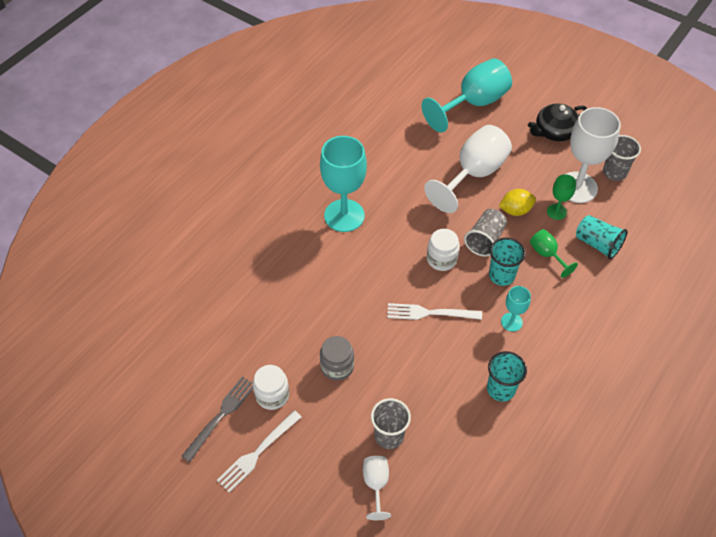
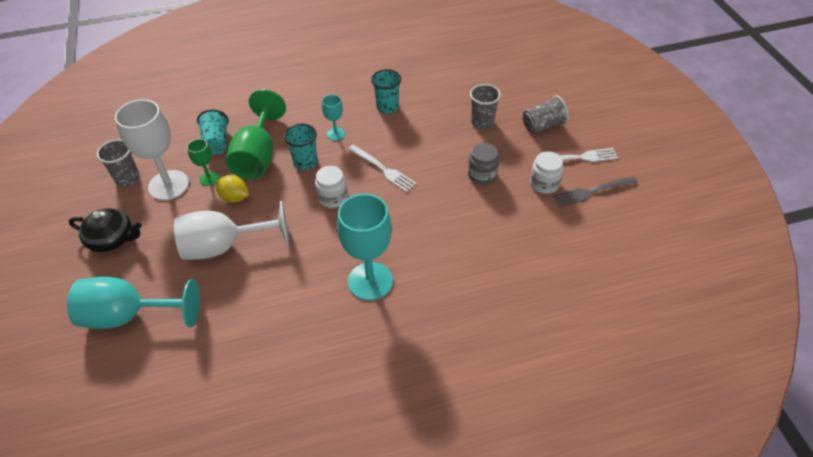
camera: 140 degrees left, 5 degrees down
white goblet [363,456,391,520] -> none
grey cup [464,209,507,257] -> grey cup moved to [523,95,569,133]
green goblet [530,229,578,278] -> green goblet [226,89,286,180], size x2.04

